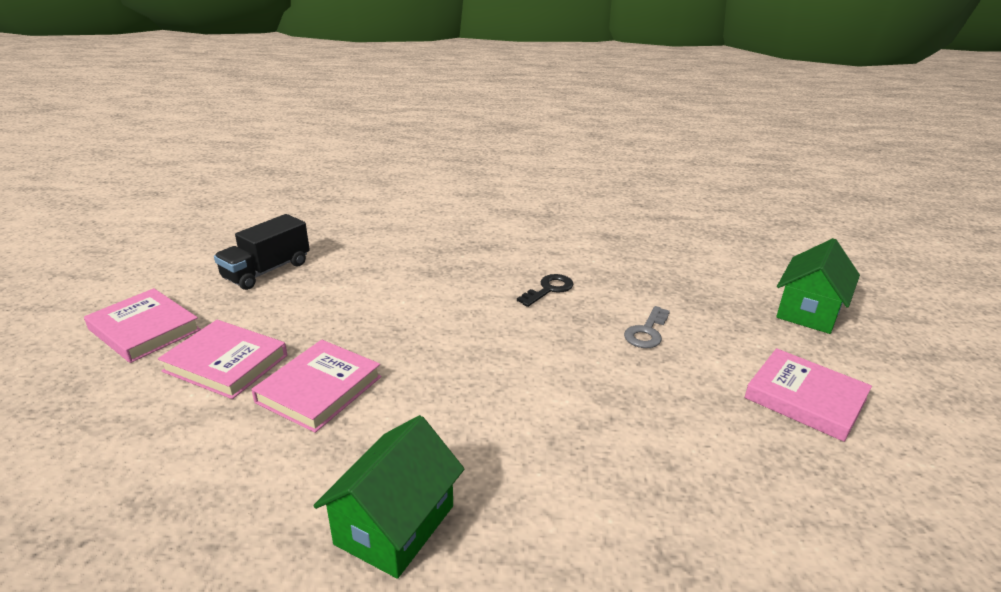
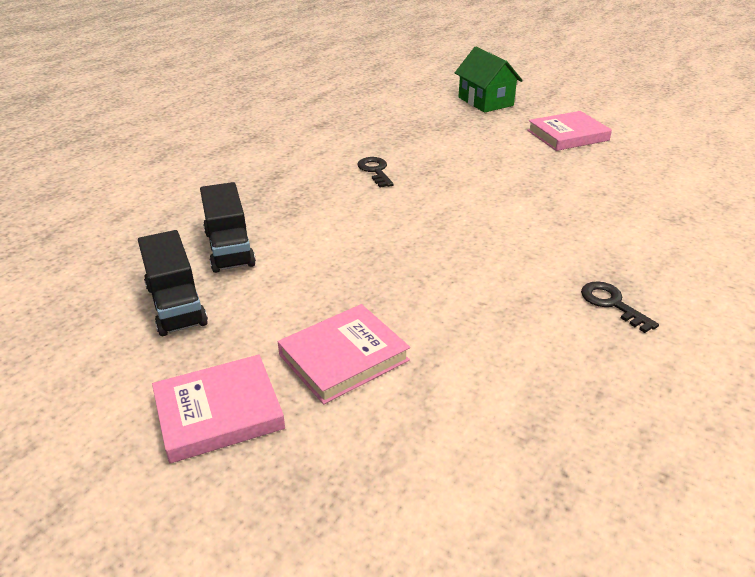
camera: 60 degrees left, 5 degrees up
pink book [251,340,381,433] -> none
green house [313,415,464,579] -> black key [581,281,659,333]
grey key [624,306,670,348] -> none
none -> black truck [200,182,256,273]

